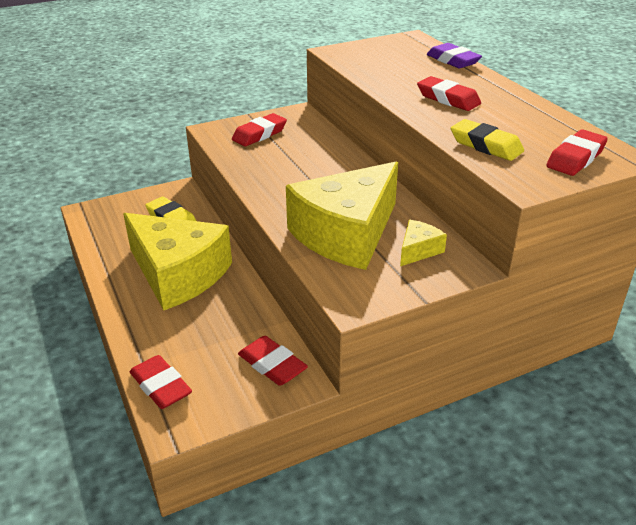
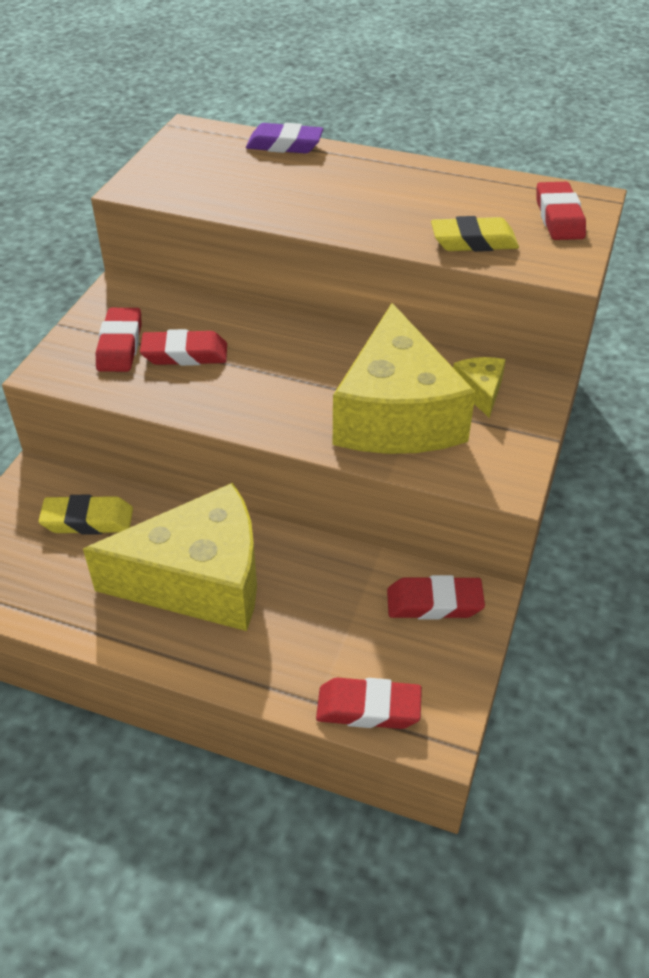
camera: 45 degrees left, 10 degrees up
red eraser [417,76,481,111] -> red eraser moved to [140,329,227,366]

